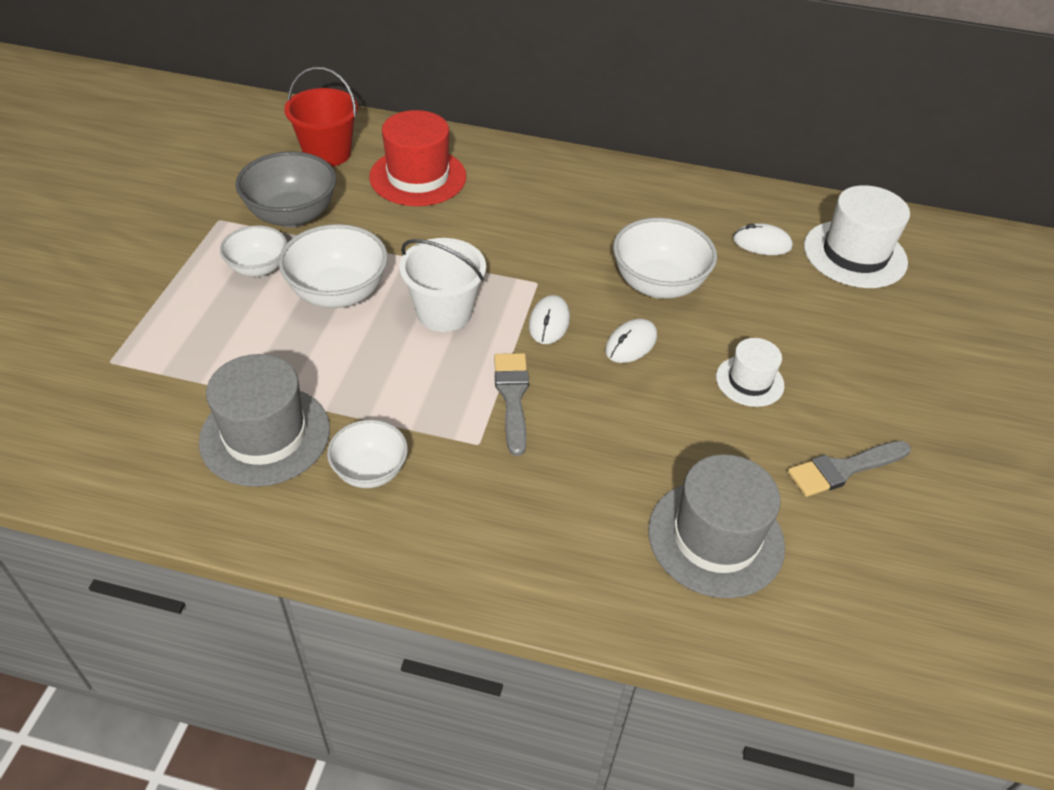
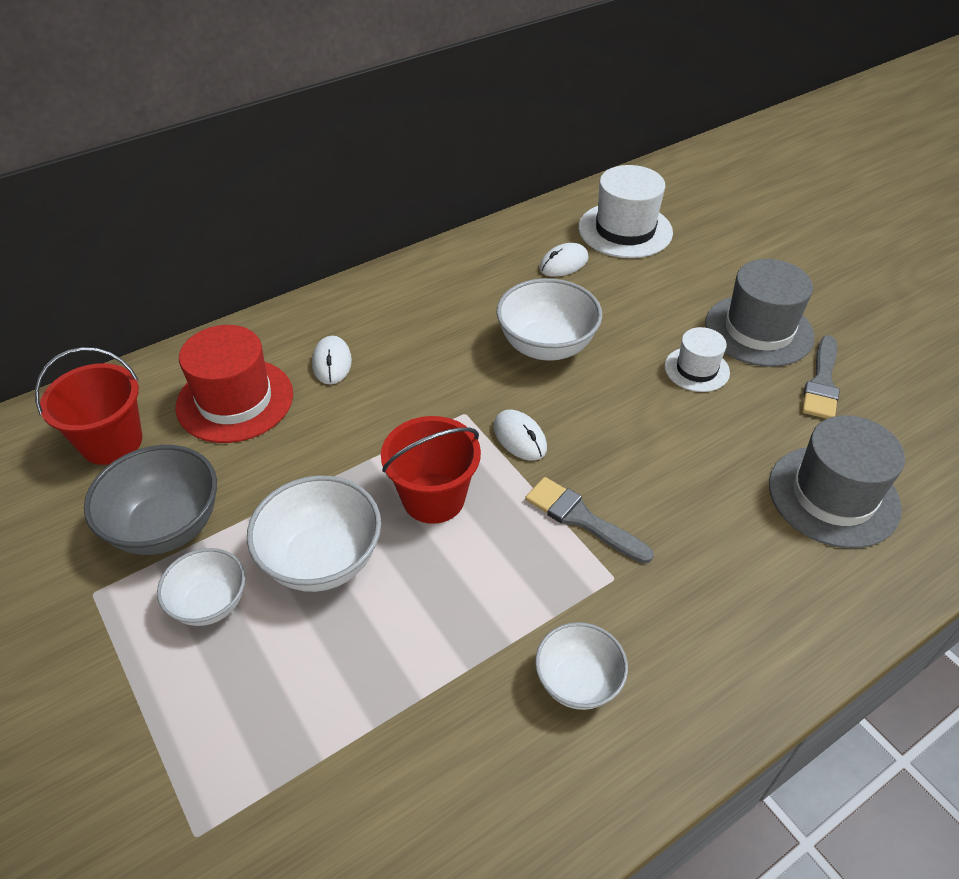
camera: 45 degrees left, 0 degrees up
grey hat [199,354,330,487] -> grey hat moved to [705,259,815,367]
white bucket [399,238,486,332] -> red bucket [381,416,481,524]
white mouse [605,319,657,363] -> white mouse moved to [312,336,352,384]

